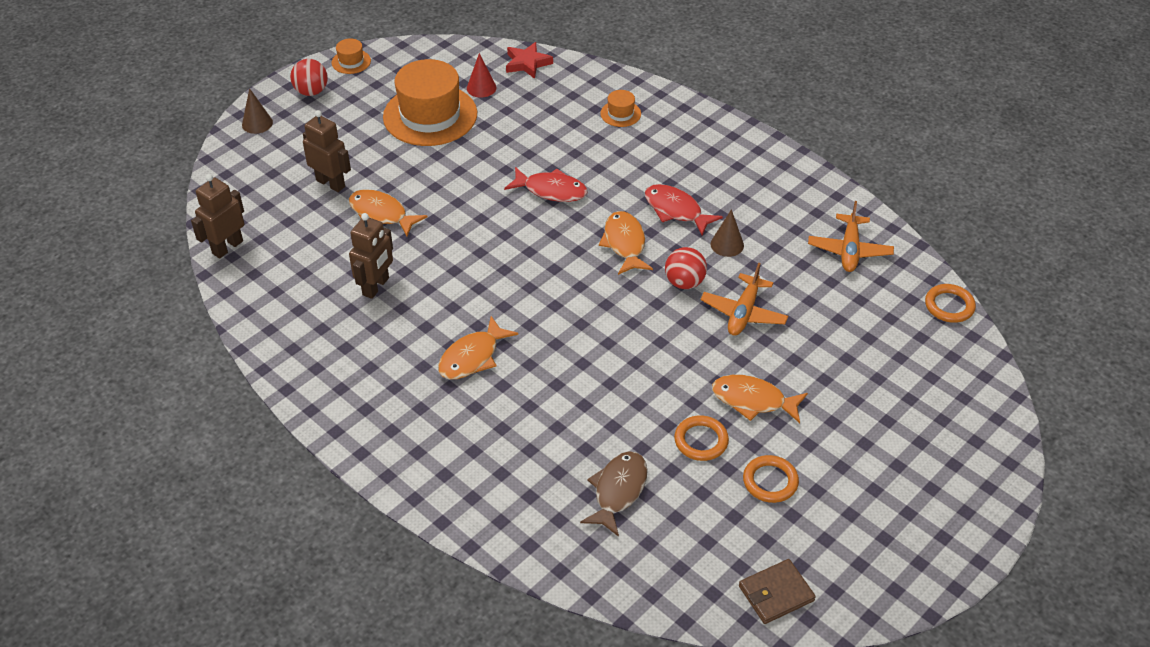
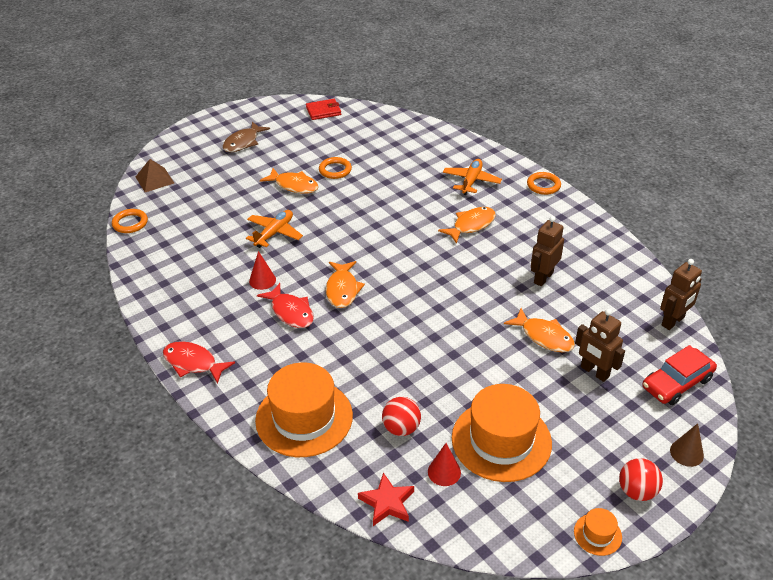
camera: 170 degrees left, 5 degrees down
red fish [504,167,588,202] -> red fish moved to [163,341,235,384]
brown fish [580,451,648,537] -> brown fish moved to [222,121,270,152]
orange hat [600,90,641,127] -> orange hat [255,363,353,457], size x2.31
red ball [665,247,707,289] -> red ball moved to [382,397,421,436]
brown cone [711,209,744,257] -> red cone [249,251,276,290]
brown wallet [739,559,816,624] -> red wallet [306,99,341,120]
orange ring [743,455,799,503] -> orange ring moved to [527,172,561,195]
orange plane [808,201,894,272] -> orange plane moved to [443,159,502,195]
none -> brown pyramid [136,159,174,192]
none -> red car [642,345,717,405]

